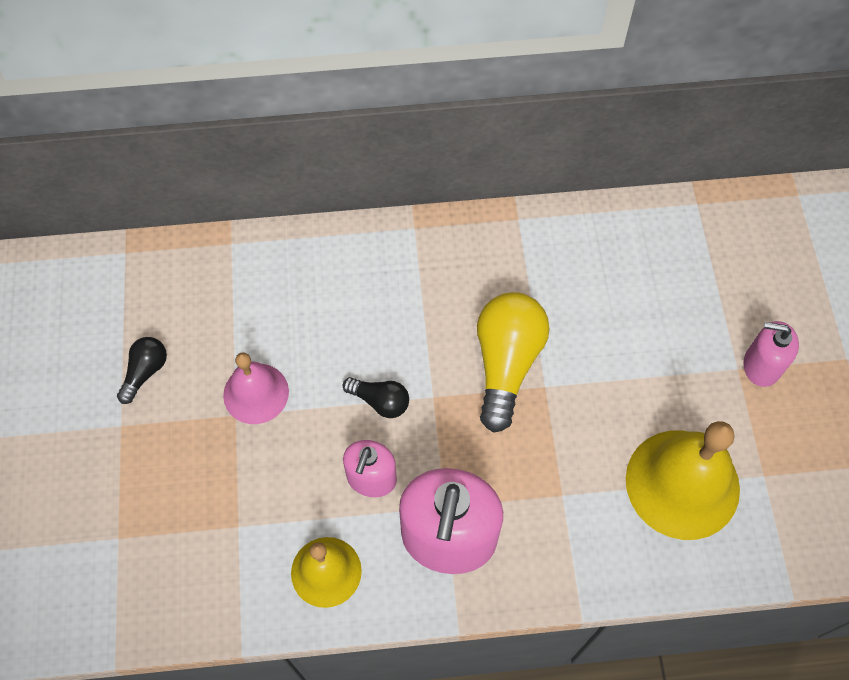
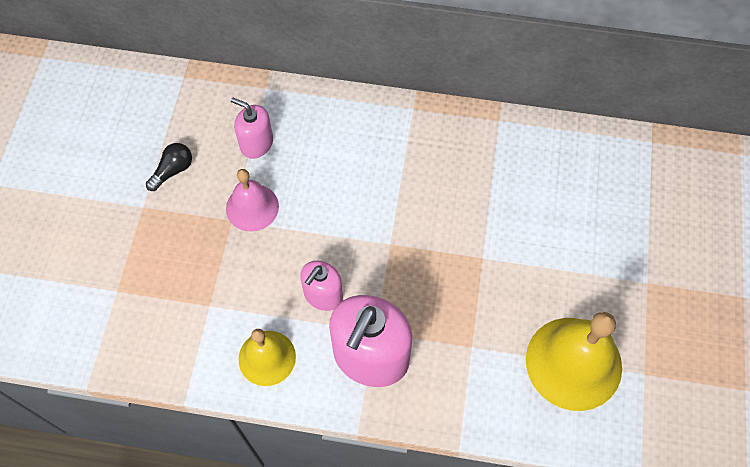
camera: 15 degrees right, 0 degrees up
black light bulb [343,377,409,418] -> none
yellow light bulb [477,292,550,433] -> none
pink soap dispenser [744,321,799,387] -> pink soap dispenser moved to [231,98,273,159]

